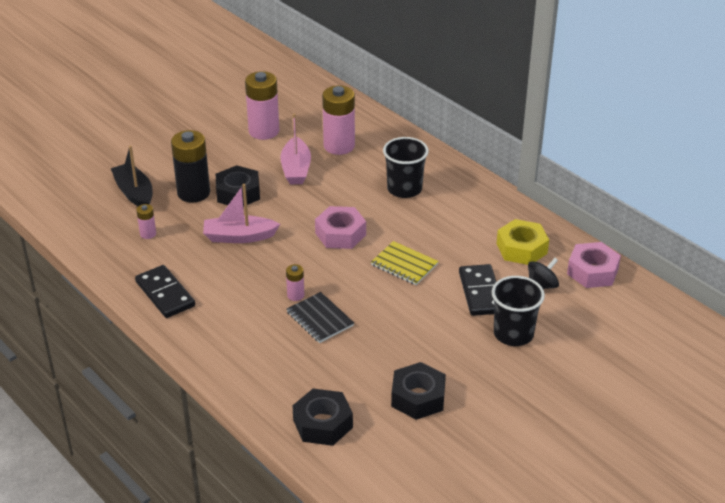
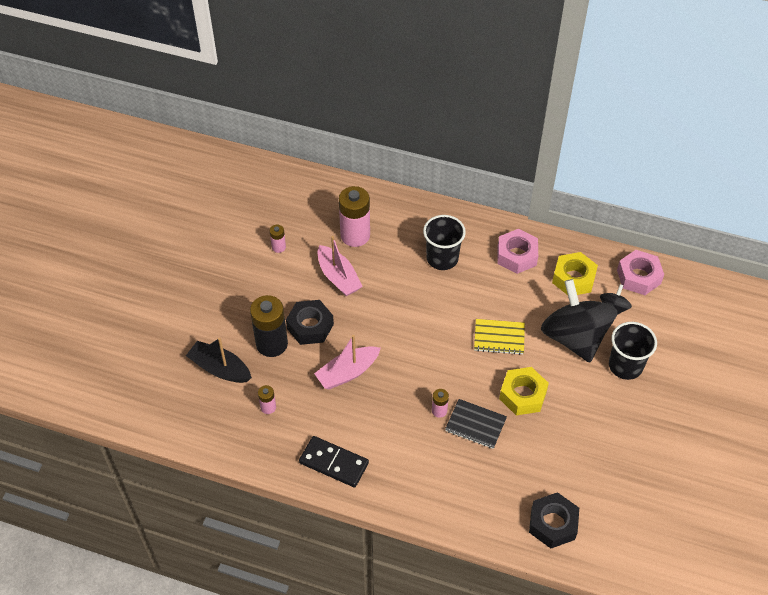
camera: 30 degrees left, 15 degrees up
pink battery [245,71,279,140] -> pink battery [270,225,286,253], size x0.47
pink nut [315,206,366,249] -> pink nut moved to [498,229,538,274]
black nut [391,362,446,420] -> none
black domino [459,264,496,316] -> black spinning top [541,279,617,363]
none -> yellow nut [499,367,549,415]

